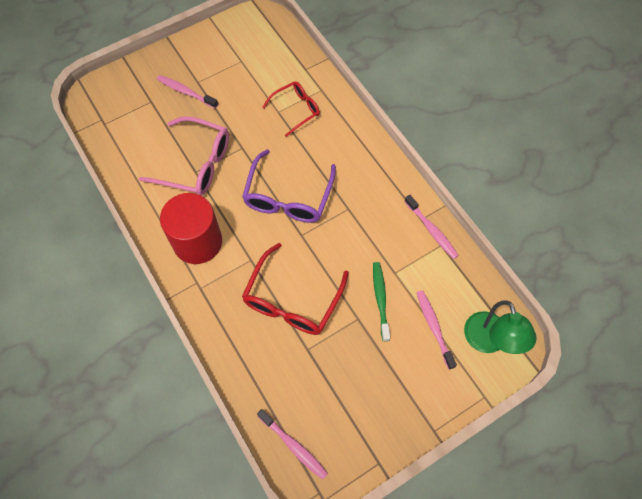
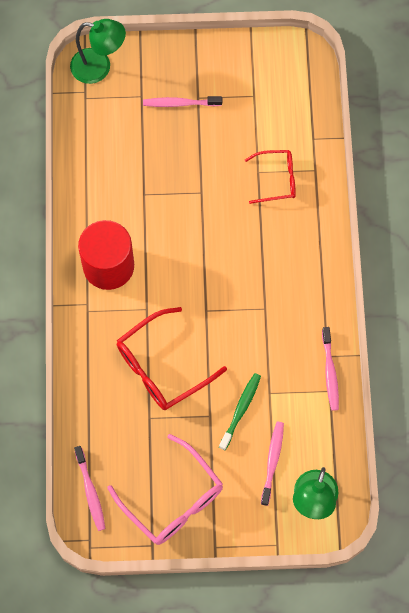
camera: 30 degrees right, 5 degrees up
pink glasses [139,116,229,196] -> pink glasses moved to [107,434,223,545]
pink toothbrush [157,75,218,109] -> pink toothbrush turned 60 degrees counterclockwise [143,96,222,107]
purple glasses [242,149,336,223] -> none
none -> green lamp [70,19,126,84]

